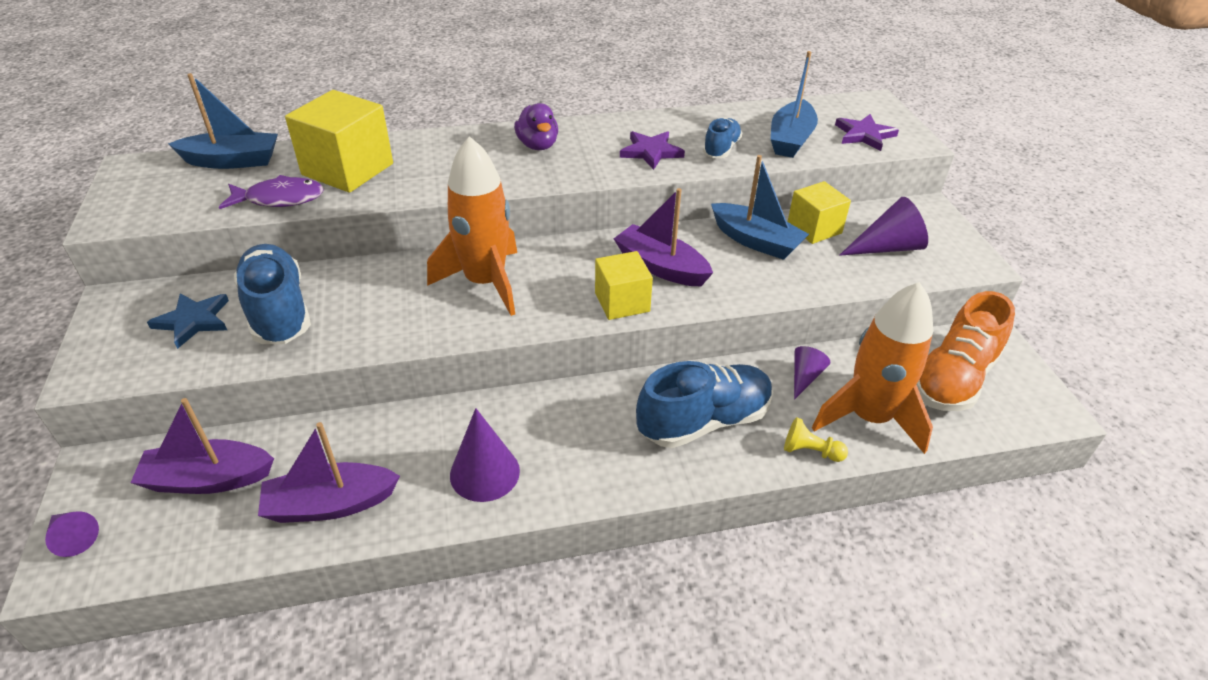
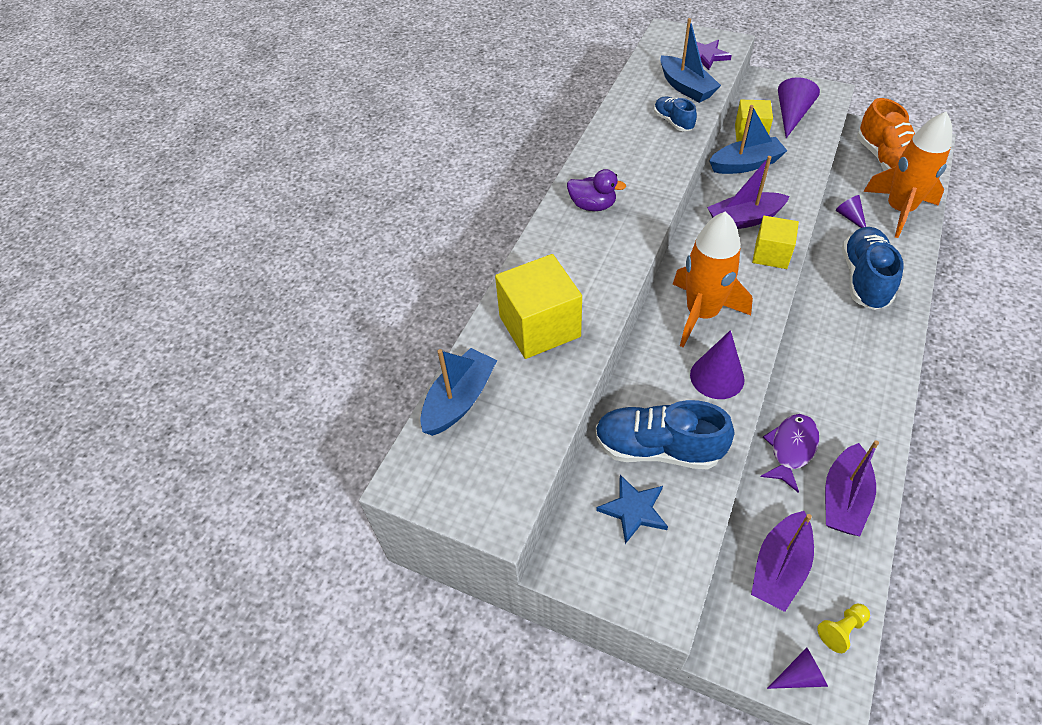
camera: 50 degrees left, 10 degrees up
purple fish [219,175,323,209] -> purple fish moved to [760,414,819,493]
purple cone [450,408,520,502] -> purple cone moved to [690,330,745,399]
purple star [620,131,685,170] -> none
yellow pawn [784,417,848,462] -> yellow pawn moved to [817,604,870,653]

